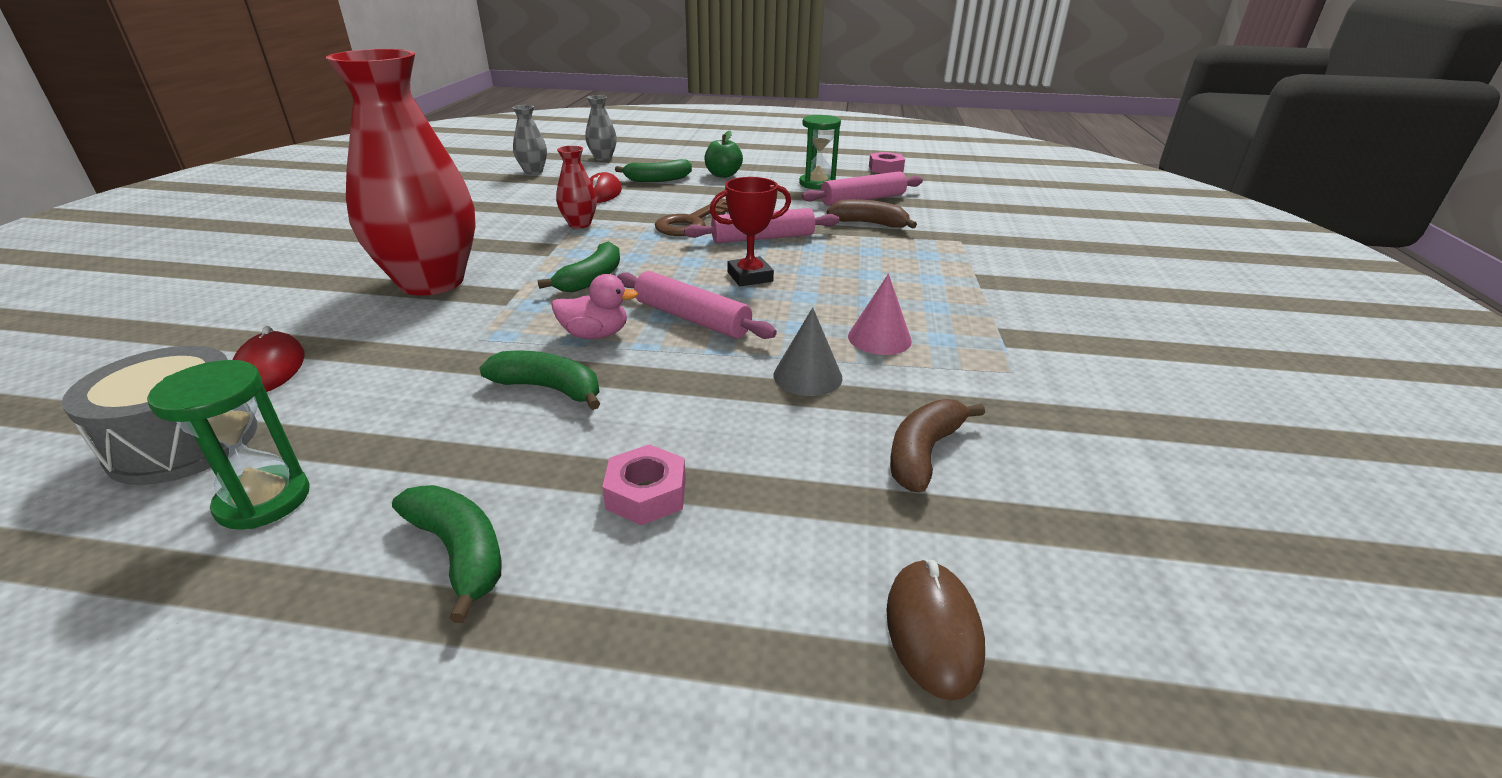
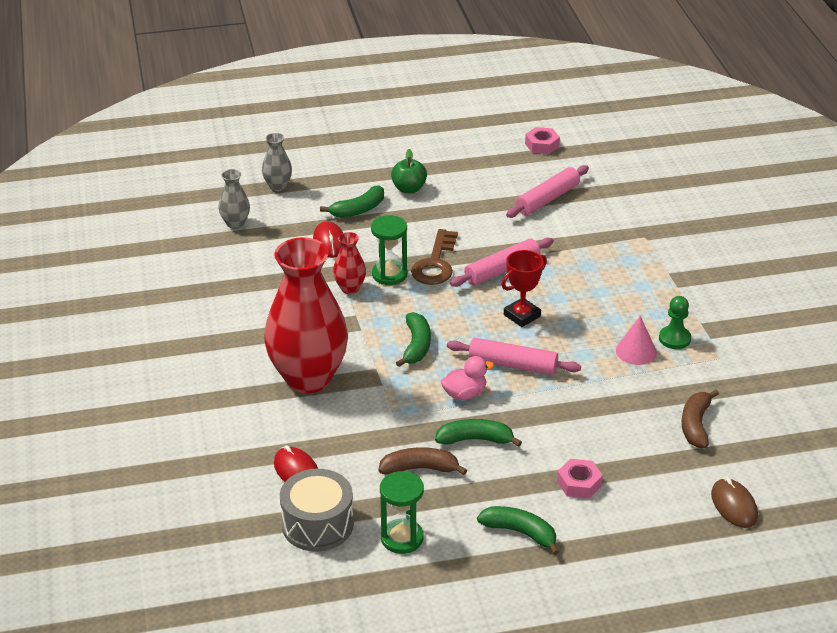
camera: 20 degrees left, 5 degrees up
grey cone [773,307,843,396] -> none
green hourglass [799,115,841,190] -> green hourglass moved to [371,215,408,285]
brown banana [827,199,917,229] -> brown banana moved to [378,447,467,475]
none -> green pawn [659,296,691,349]

